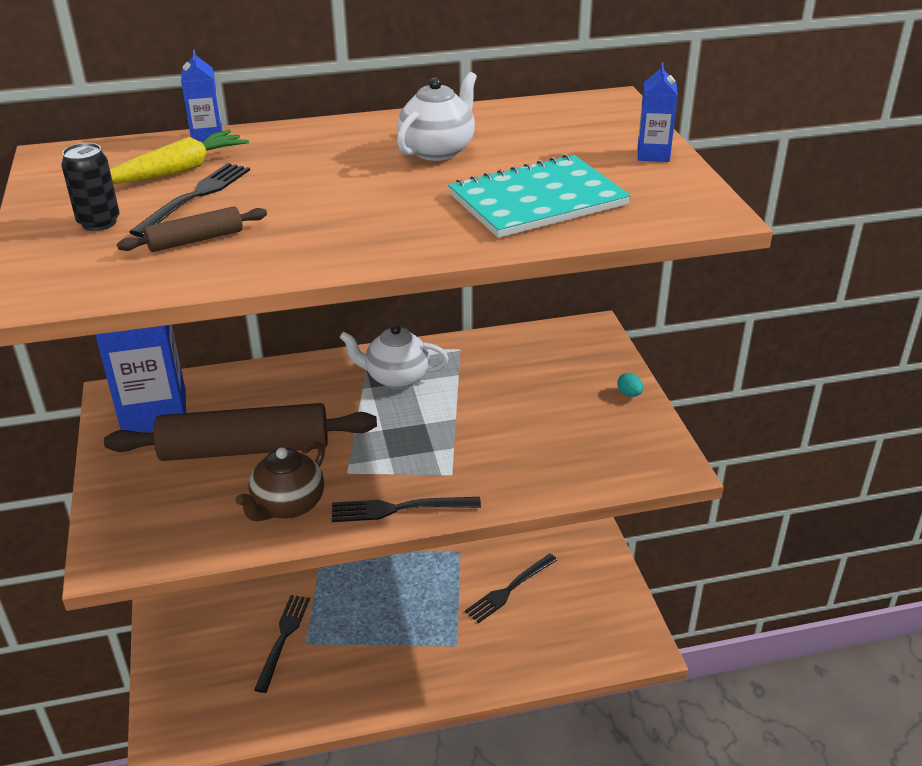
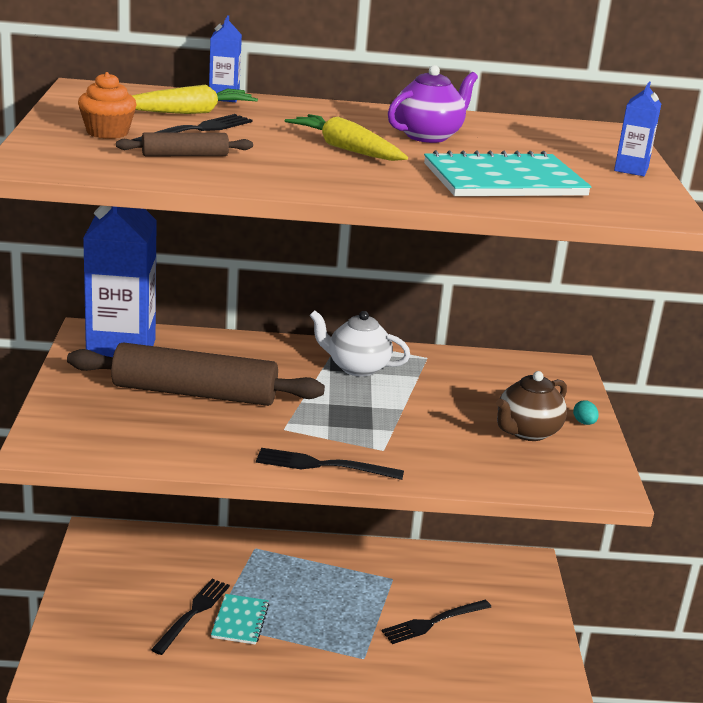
camera: 10 degrees right, 10 degrees down
black can [61,143,120,231] -> orange cupcake [78,72,137,139]
brown teapot [236,441,325,522] -> brown teapot moved to [496,371,567,441]
white teapot [397,72,477,161] -> purple teapot [388,65,478,143]
none -> turquoise notebook [211,594,269,645]
none -> yellow carrot [285,114,408,161]

